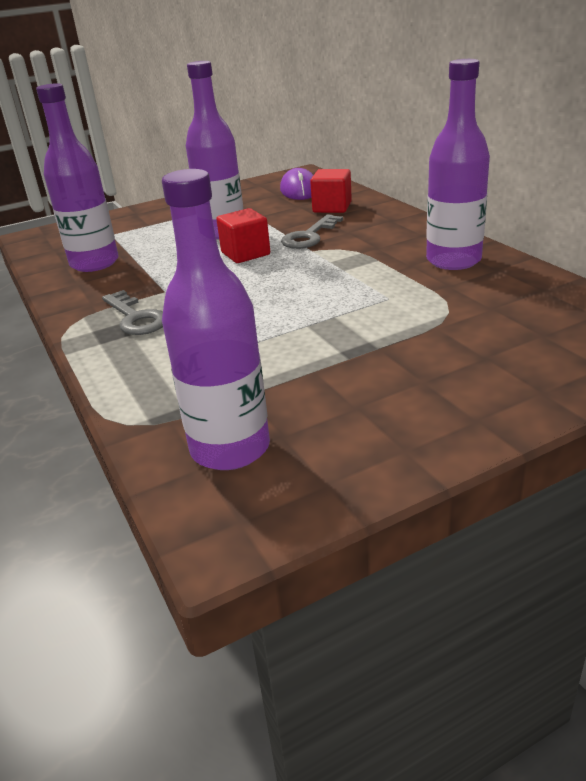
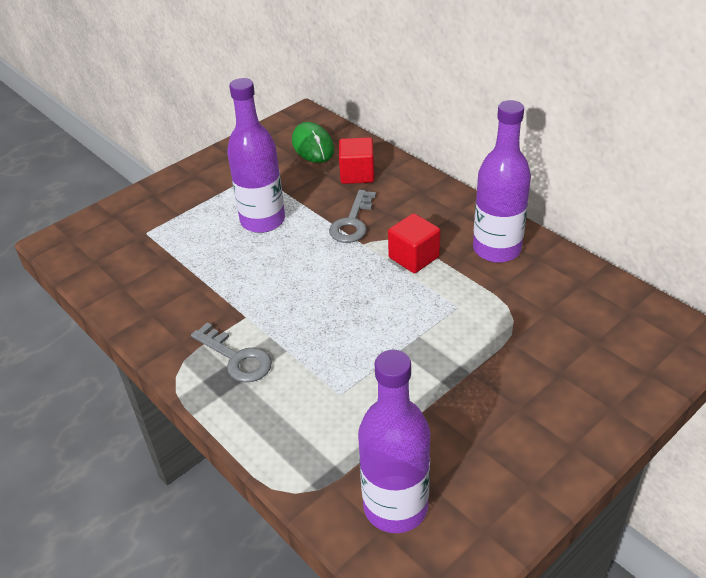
camera: 15 degrees left, 10 degrees up
purple bottle [36,83,118,272] -> none
red cube [216,208,270,263] -> red cube moved to [388,213,441,273]
purple mouse [280,168,313,200] -> green mouse [292,122,334,163]

